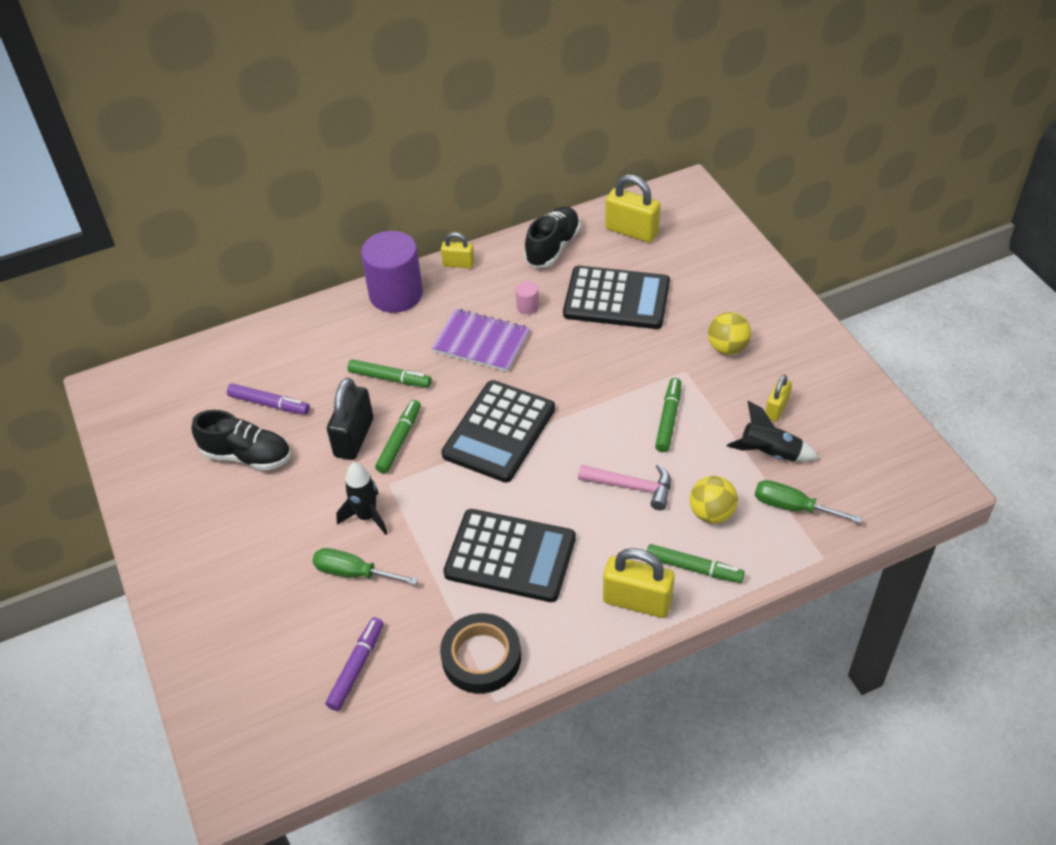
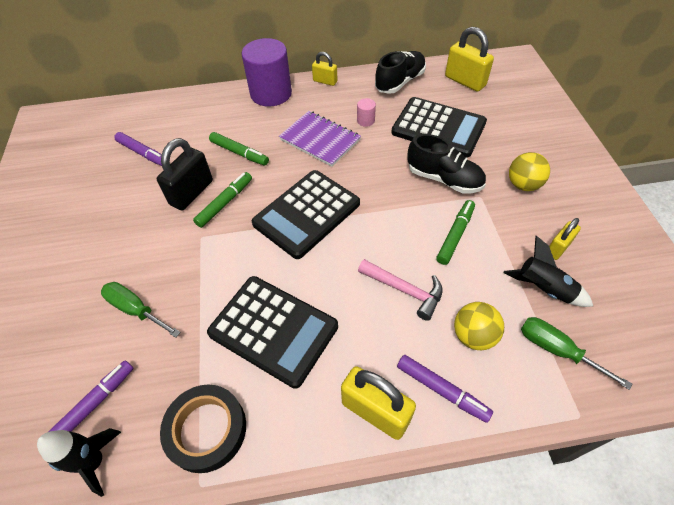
camera: 15 degrees right, 5 degrees up
black shoe [191,410,291,471] -> black shoe moved to [407,134,486,193]
black rocket [336,462,388,535] -> black rocket moved to [37,428,121,497]
green marker [647,544,745,583] -> purple marker [397,355,493,423]

